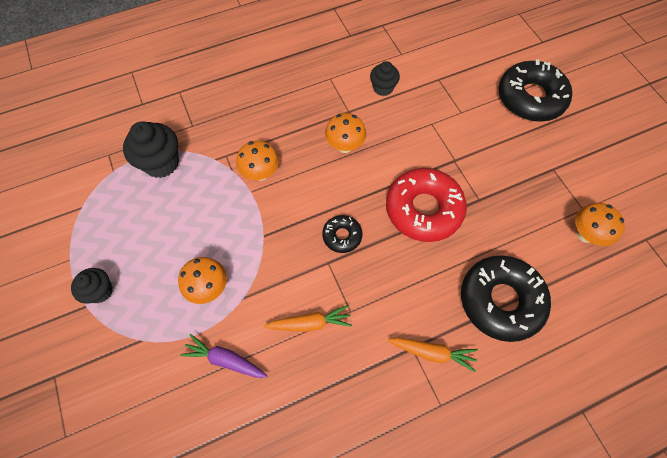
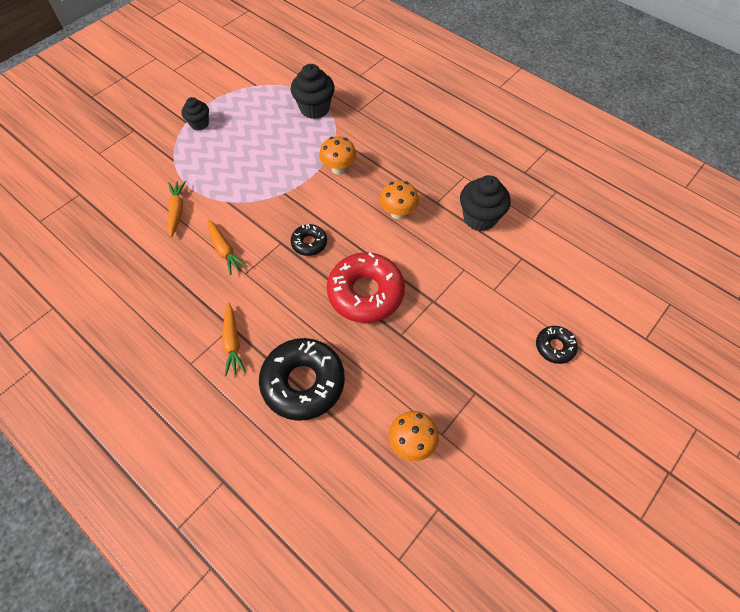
camera: 65 degrees right, 5 degrees down
orange mushroom [178,257,227,304] -> none
purple carrot [180,334,267,378] -> orange carrot [168,181,186,237]
black cupcake [370,61,400,96] -> black cupcake [460,175,511,231], size x1.63
black donut [499,59,572,122] -> black donut [536,326,578,364], size x0.50

